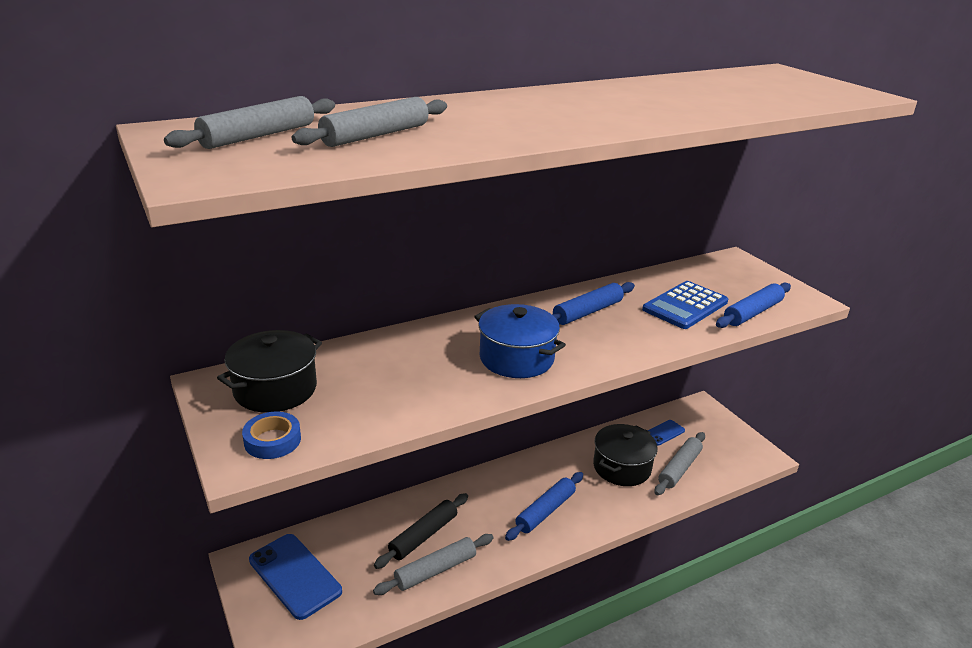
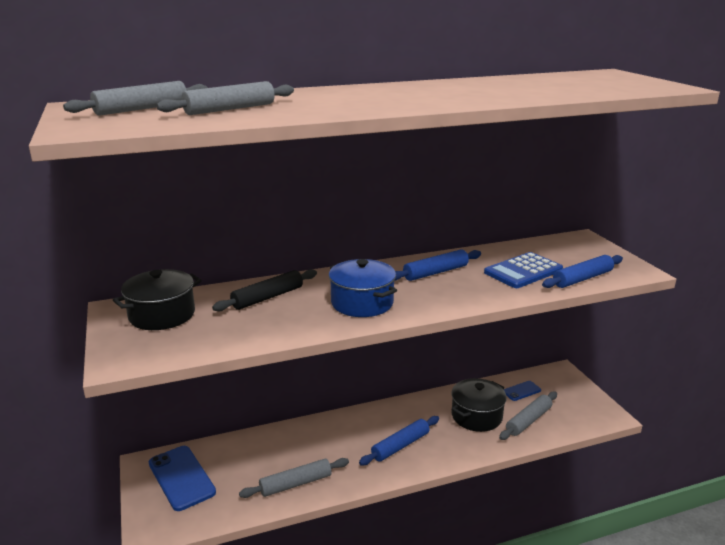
camera: 10 degrees right, 5 degrees down
blue tape [242,412,301,459] -> none
black rolling pin [374,493,468,569] -> black rolling pin moved to [212,269,317,311]

